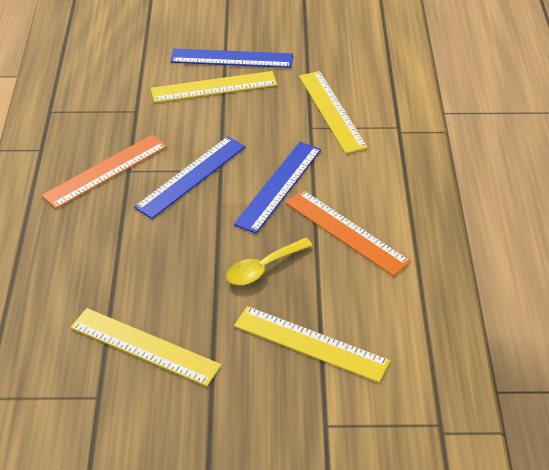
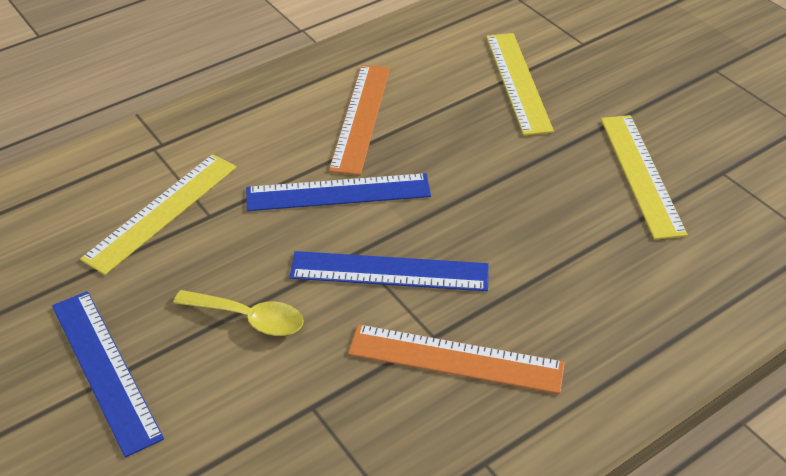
camera: 125 degrees left, 0 degrees up
yellow ruler [151,71,278,103] -> none
yellow spoon [226,238,313,285] -> yellow spoon moved to [174,290,304,336]

